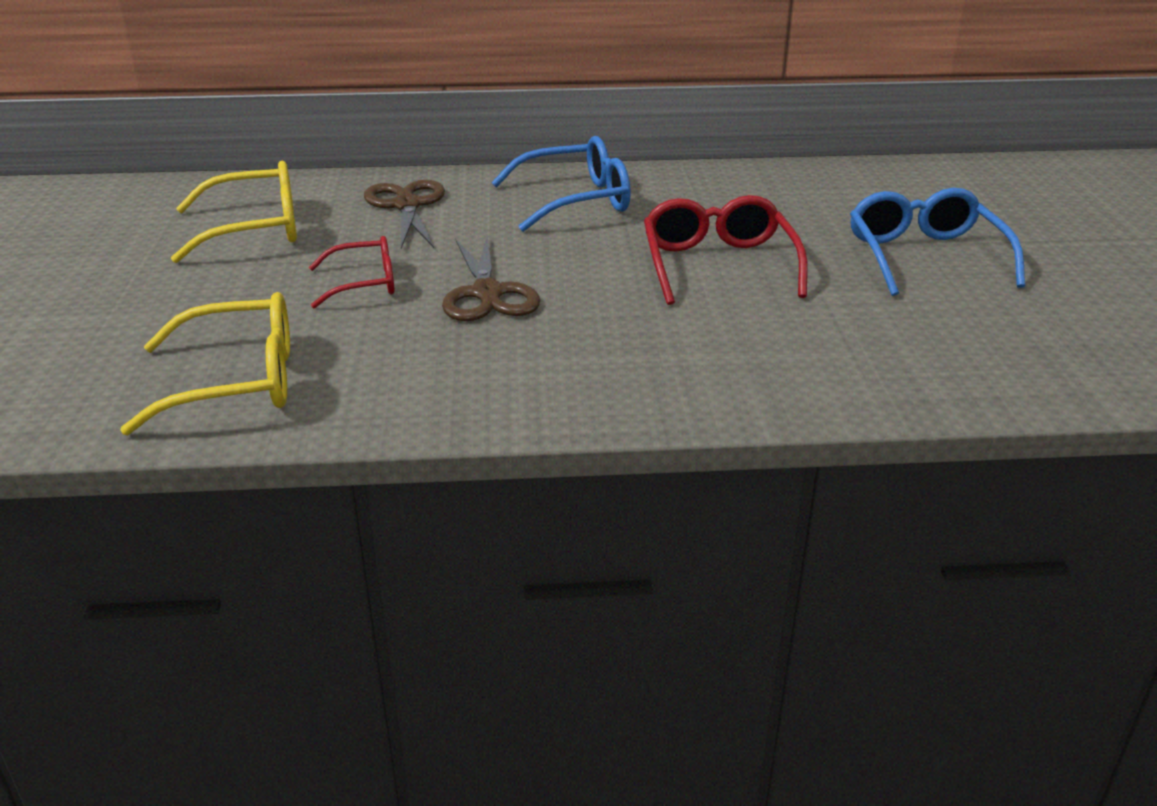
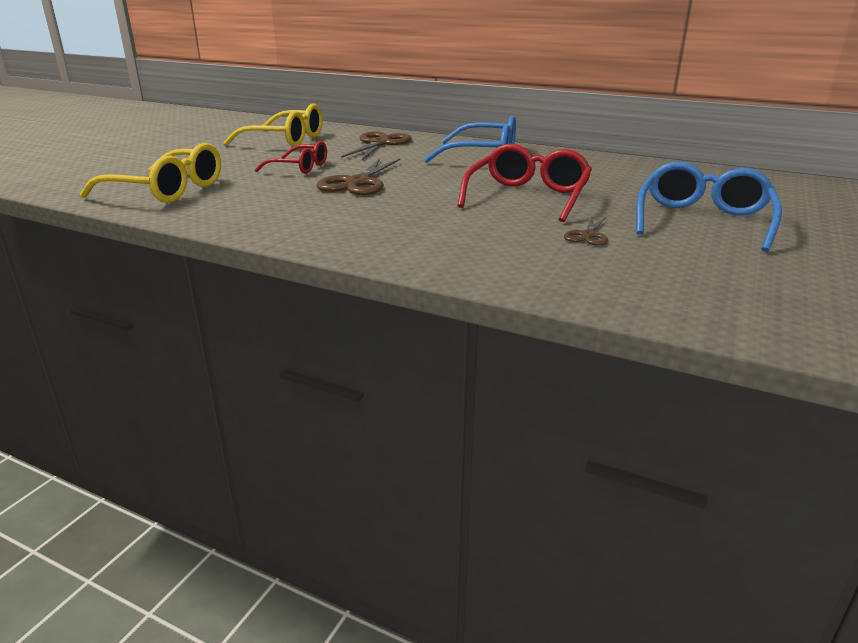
camera: 30 degrees right, 5 degrees down
none -> brown scissors [564,216,608,246]

